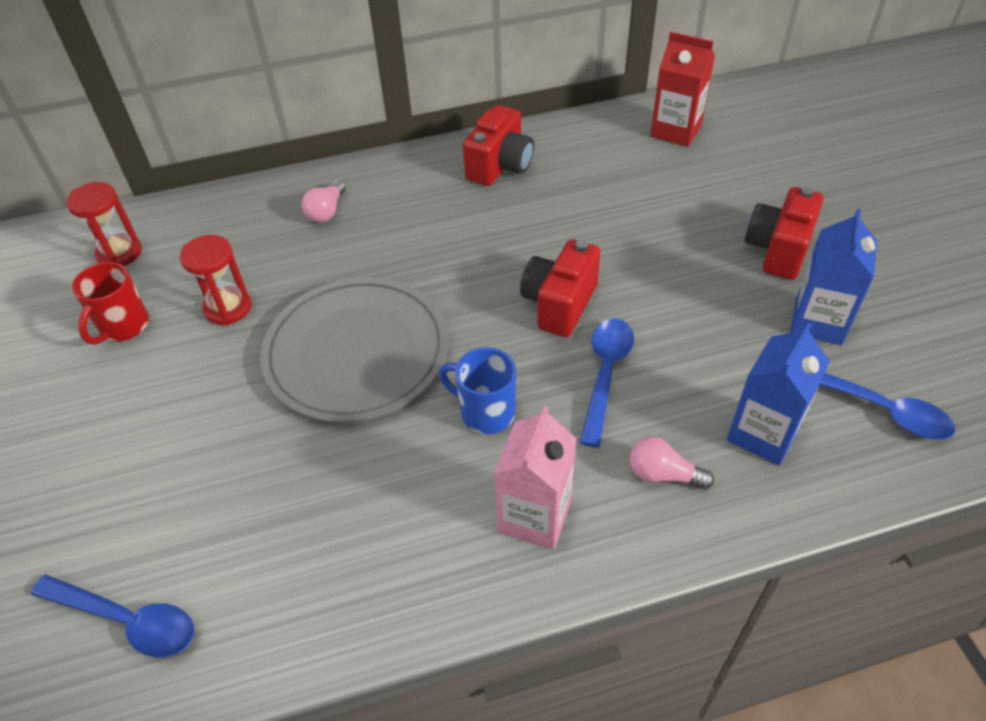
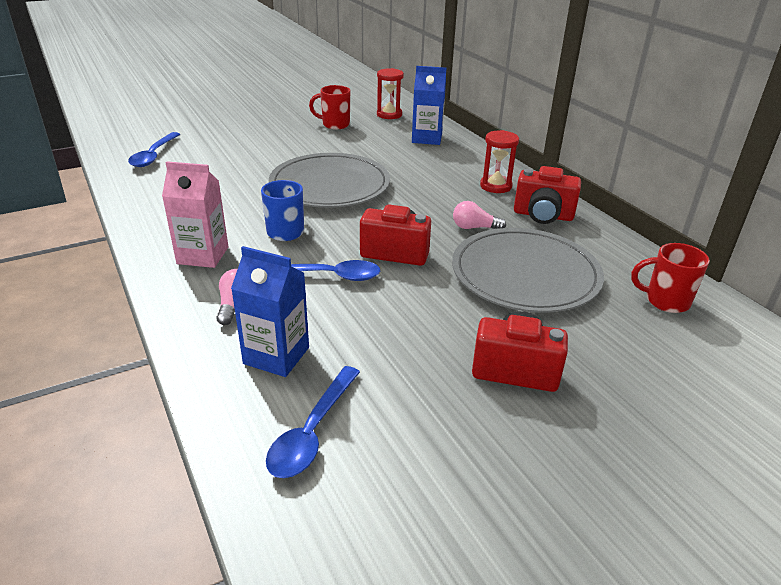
camera: 75 degrees right, 15 degrees down
red hourglass [180,235,251,325] -> red hourglass moved to [480,130,519,193]
pink light bulb [302,180,346,222] -> pink light bulb moved to [453,201,506,229]
red carton [650,32,715,147] -> red mug [631,243,710,313]
blue carton [790,209,877,345] -> blue carton moved to [412,66,446,145]
none -> grey plate [452,228,604,313]

